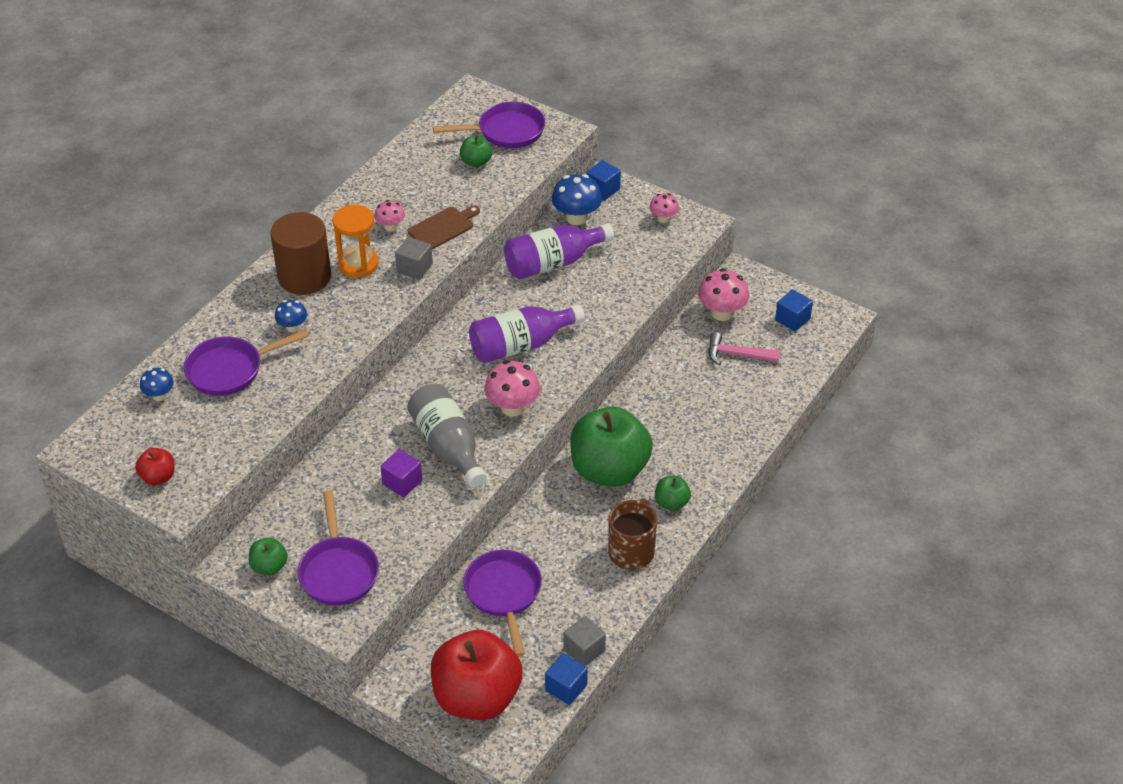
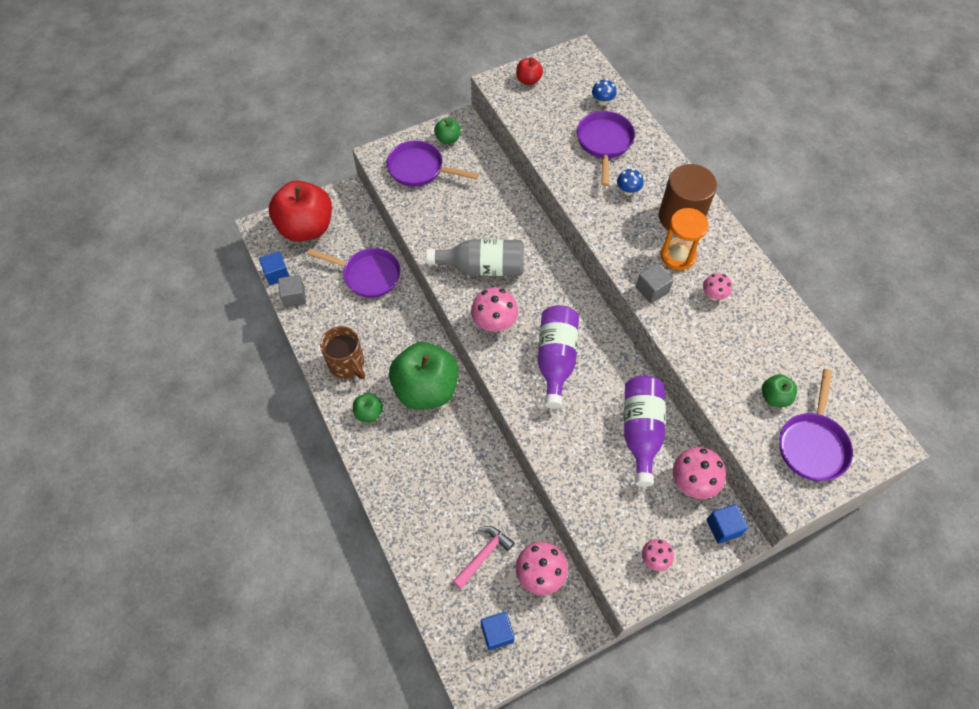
camera: 120 degrees right, 15 degrees up
purple cube [380,449,422,497] -> none
brown cutting board [408,206,480,250] -> none
blue mushroom [552,174,602,225] -> pink mushroom [673,447,726,499]

